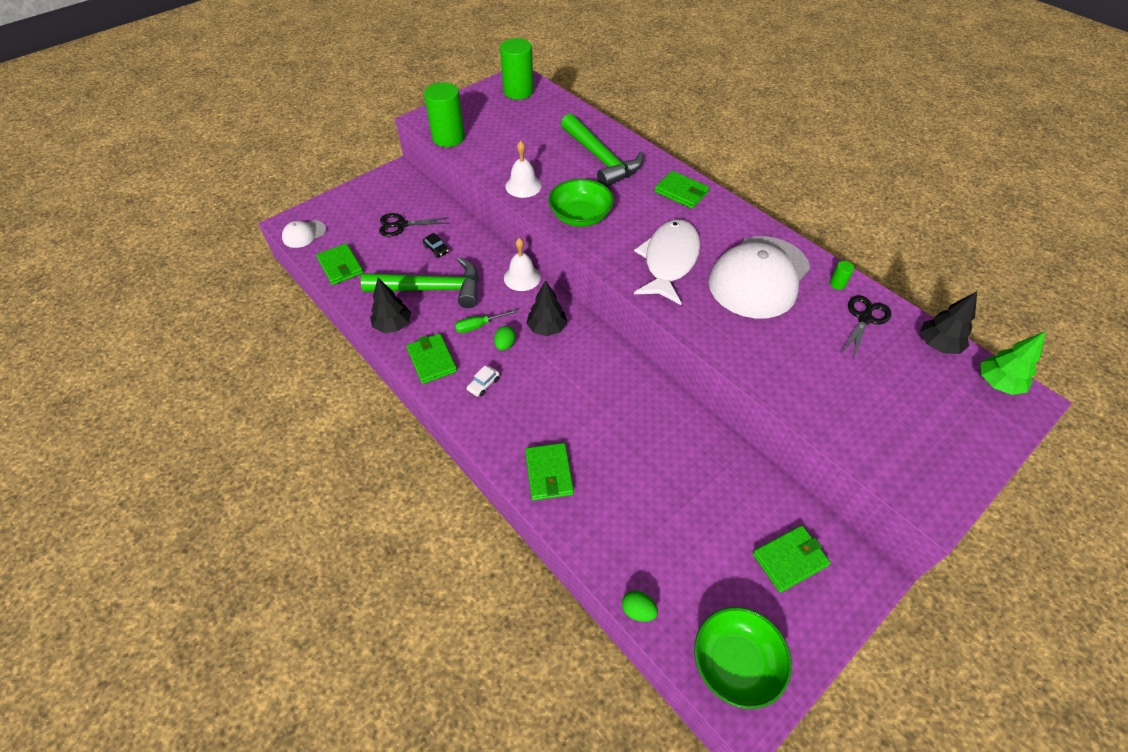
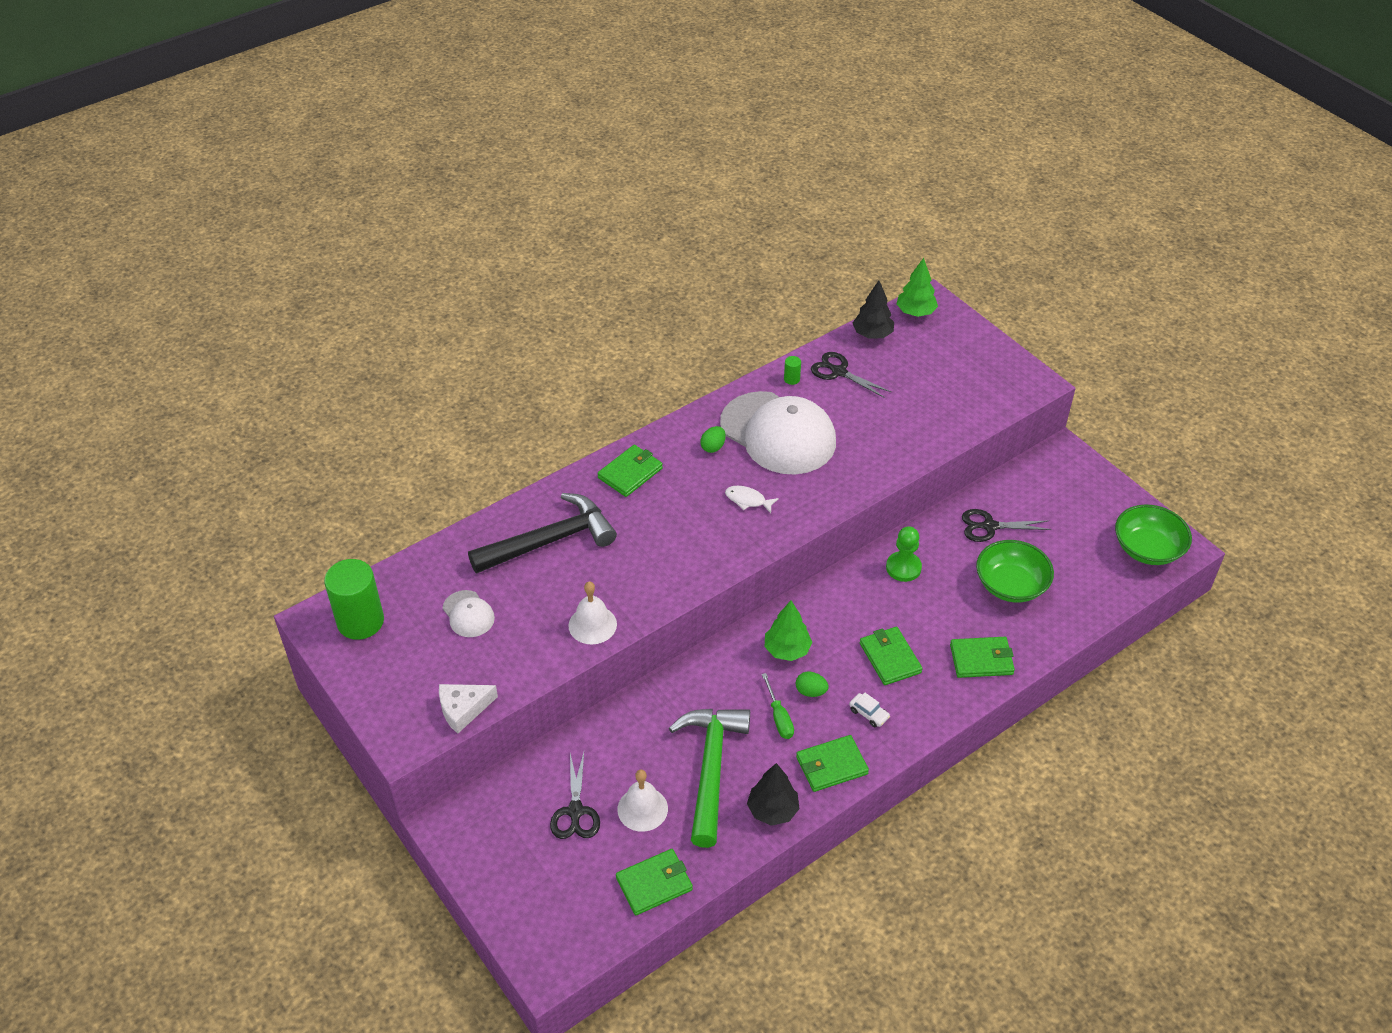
camera: 85 degrees left, 5 degrees down
white cap [282,220,326,248] -> white cap moved to [443,590,495,637]
black car [423,233,449,258] -> none
green cylinder [424,83,465,147] -> white cheese [439,684,498,734]
white bell [504,238,541,291] -> white bell moved to [617,770,668,832]
black tree [526,280,567,336] -> green tree [765,600,813,661]
green bowl [548,179,614,227] -> green bowl moved to [976,540,1054,603]
green hammer [561,114,644,187] -> black hammer [468,493,617,574]
green egg [622,591,658,622] -> green egg moved to [700,426,726,453]
white fish [634,220,700,305] -> white fish [725,486,779,513], size x0.42
green wallet [753,525,831,593] -> green wallet moved to [860,627,923,685]
none -> green pawn [886,526,922,582]
none -> black scissors [962,509,1051,542]

